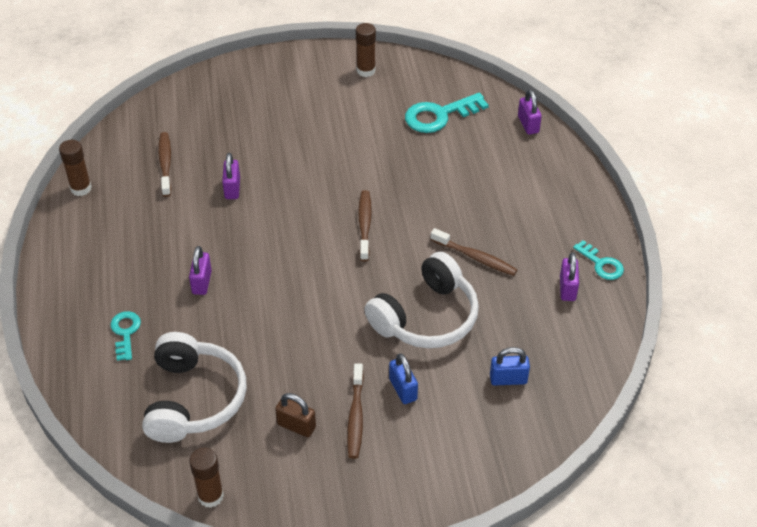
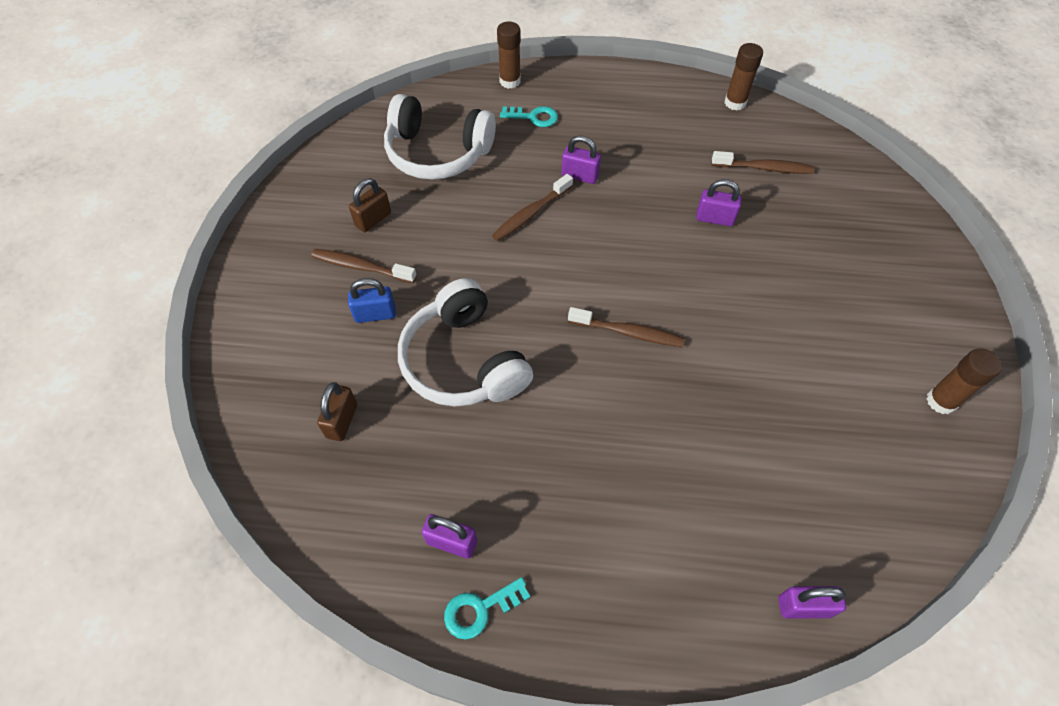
camera: 105 degrees right, 10 degrees up
brown glue stick [189,448,224,508] -> brown glue stick moved to [497,21,521,89]
turquoise key [405,93,489,133] -> none
brown toothbrush [430,228,517,276] -> brown toothbrush moved to [492,174,573,241]
blue padlock [490,347,530,386] -> brown padlock [317,382,357,441]

